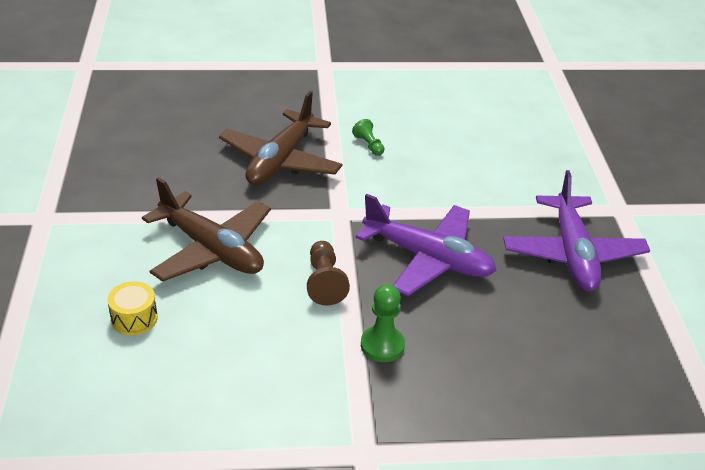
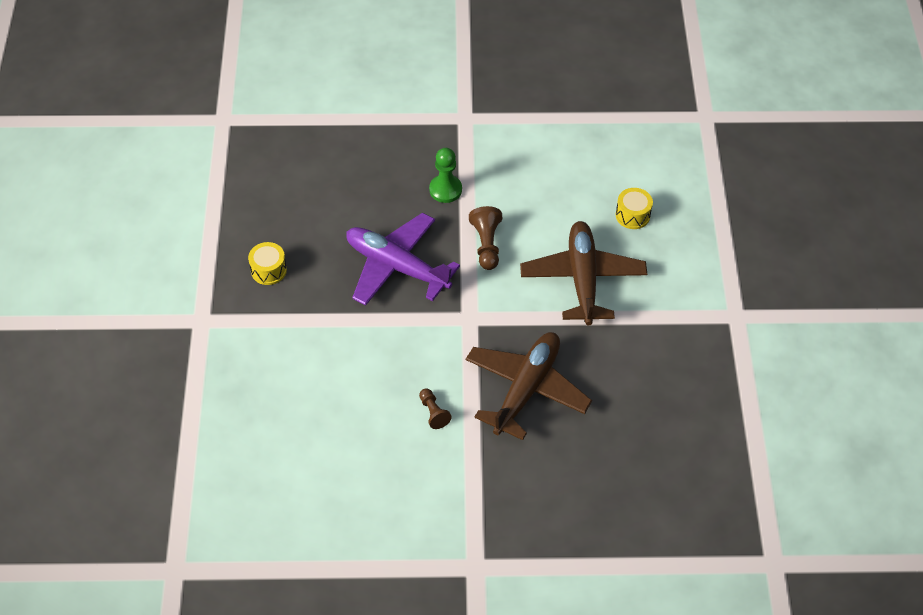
camera: 175 degrees left, 15 degrees up
brown plane [142,177,271,282] -> brown plane turned 45 degrees clockwise [520,221,647,325]
green pawn [352,119,384,156] -> brown pawn [419,388,452,429]
purple plane [503,170,650,291] -> yellow drum [248,242,287,285]

